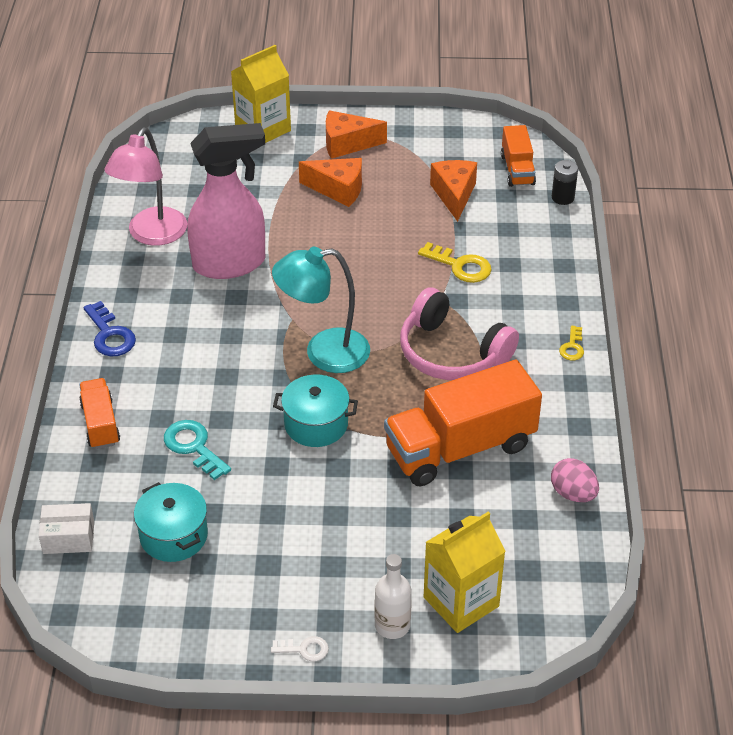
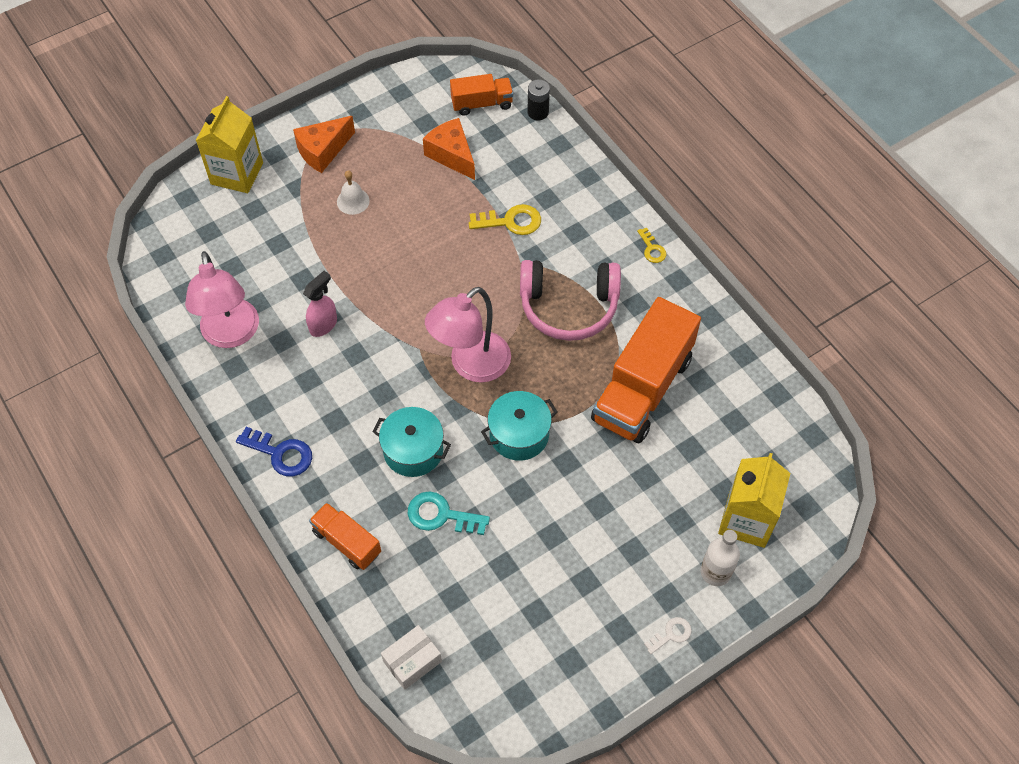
camera: 35 degrees left, 15 degrees up
turquoise pot [134,482,208,562] -> turquoise pot moved to [372,407,451,477]
pink spray bottle [187,123,265,279] -> pink spray bottle [303,271,337,337], size x0.46
turquoise lamp [272,247,370,373] -> pink lamp [425,287,511,382]
orange cheese [299,158,362,207] -> white bell [337,170,370,215]
orange truck [501,125,536,187] -> orange truck turned 60 degrees counterclockwise [450,74,513,116]
pink egg [551,458,599,502] -> none

